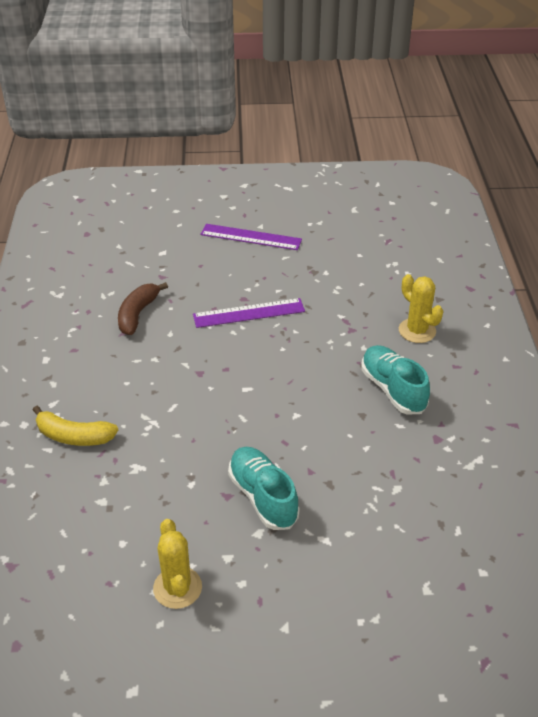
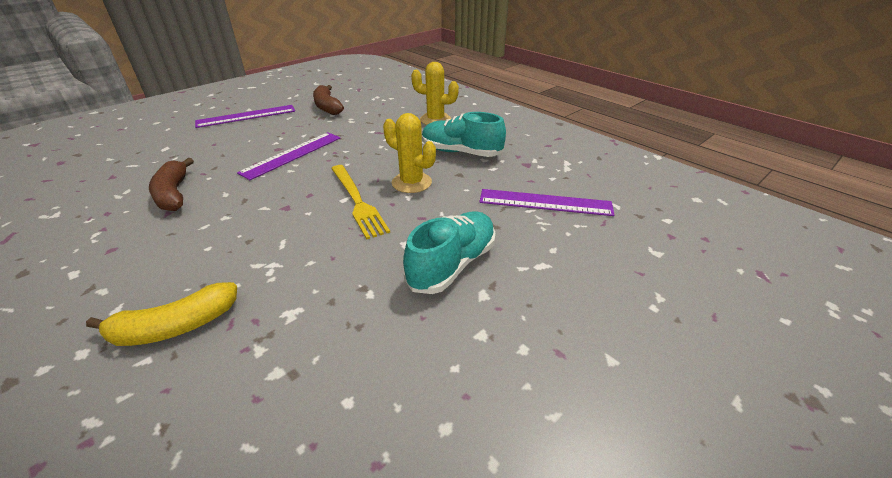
camera: 40 degrees left, 5 degrees down
yellow cactus [153,519,202,609] -> yellow cactus moved to [383,113,436,193]
turquoise shoe [228,447,300,530] -> turquoise shoe turned 105 degrees clockwise [403,211,495,294]
none -> brown banana [313,85,344,115]
none -> yellow fork [331,165,390,239]
none -> purple ruler [479,189,614,216]

